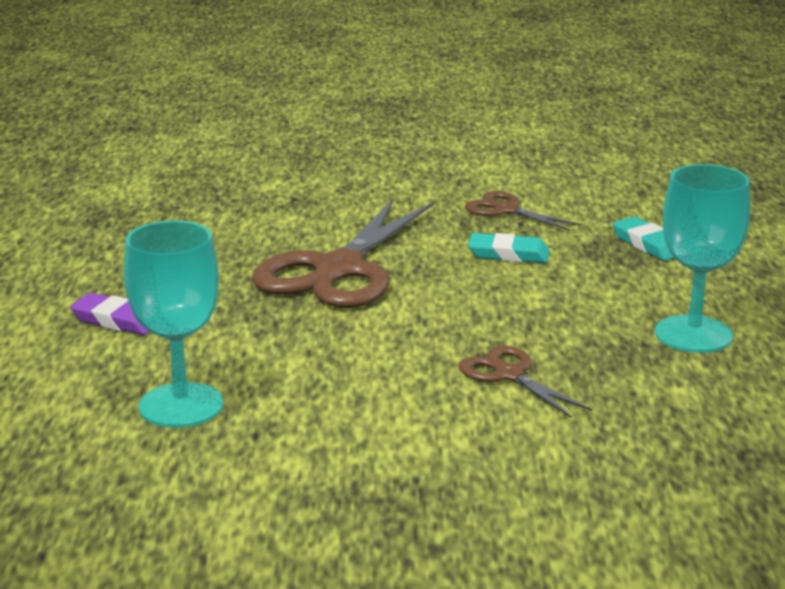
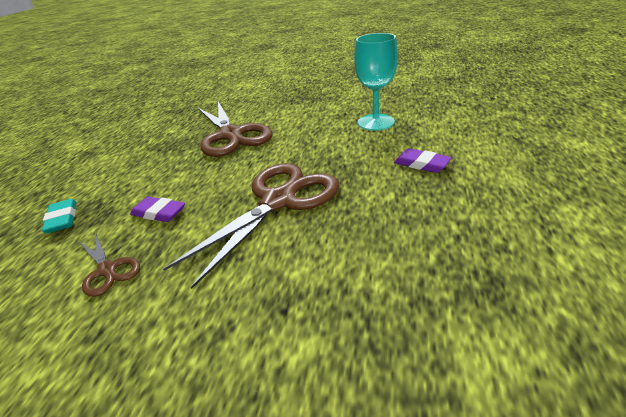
camera: 165 degrees left, 10 degrees up
brown scissors [459,346,592,418] -> brown scissors [198,102,272,157], size x2.06
turquoise eraser [468,233,550,263] -> purple eraser [130,197,185,222]
turquoise goblet [655,164,750,353] -> none

